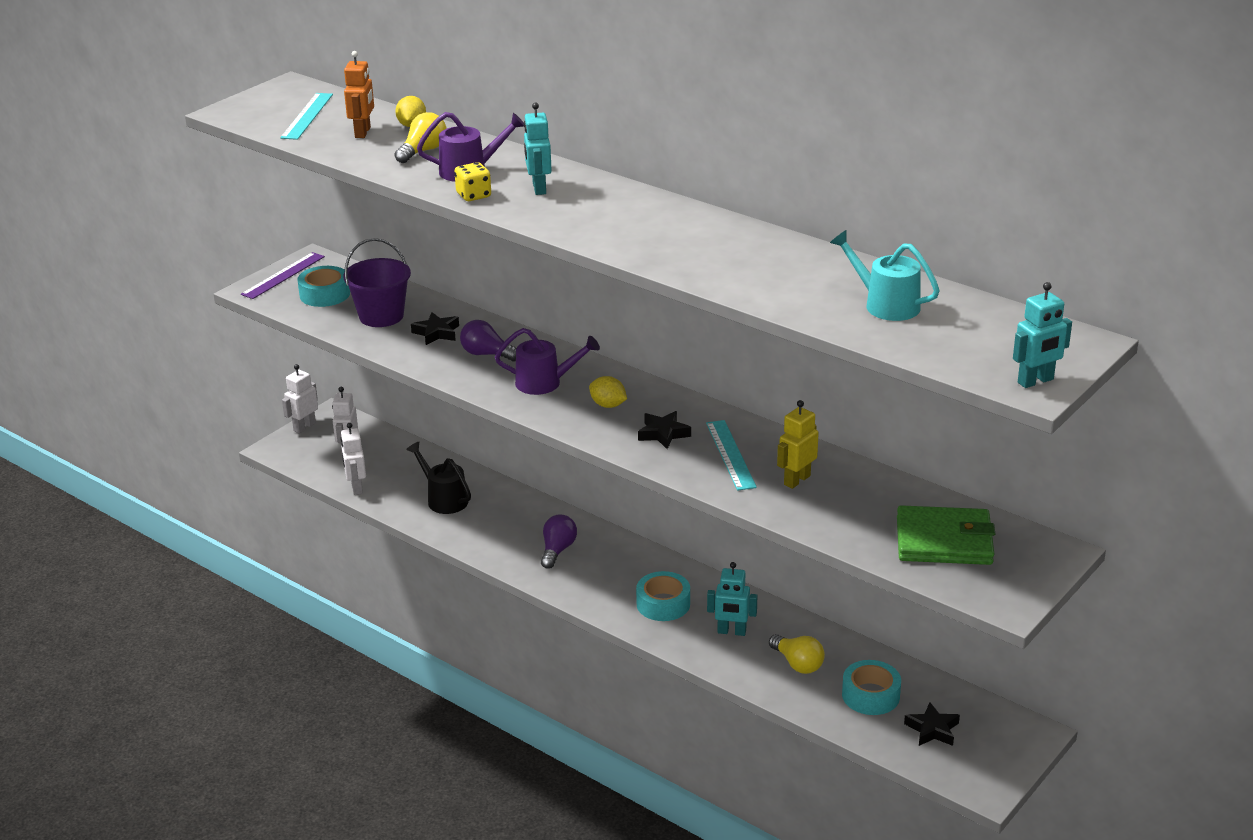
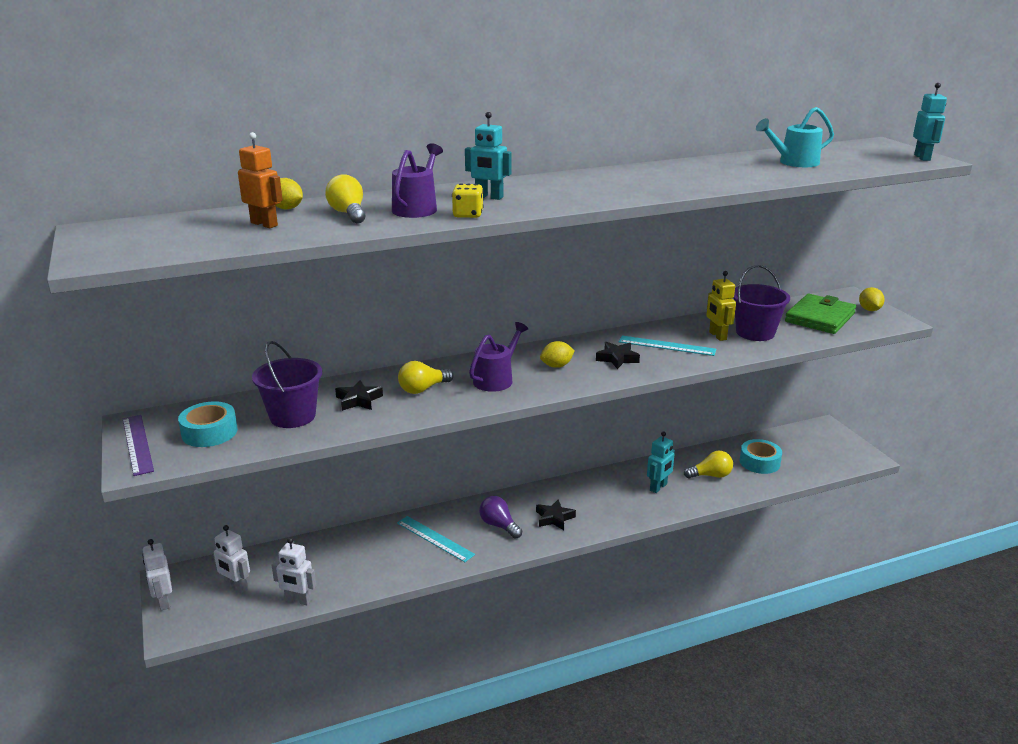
camera: 60 degrees left, 5 degrees down
turquoise ruler [280,93,333,140] -> turquoise ruler moved to [397,516,475,562]
black watering can [406,442,471,514] -> none
purple light bulb [460,320,516,361] -> yellow light bulb [398,361,454,394]
turquoise tape [636,571,690,621] -> none
black star [904,702,960,746] -> black star moved to [536,499,576,530]
none -> purple bucket [733,265,790,341]
none -> yellow lemon [859,287,885,311]

